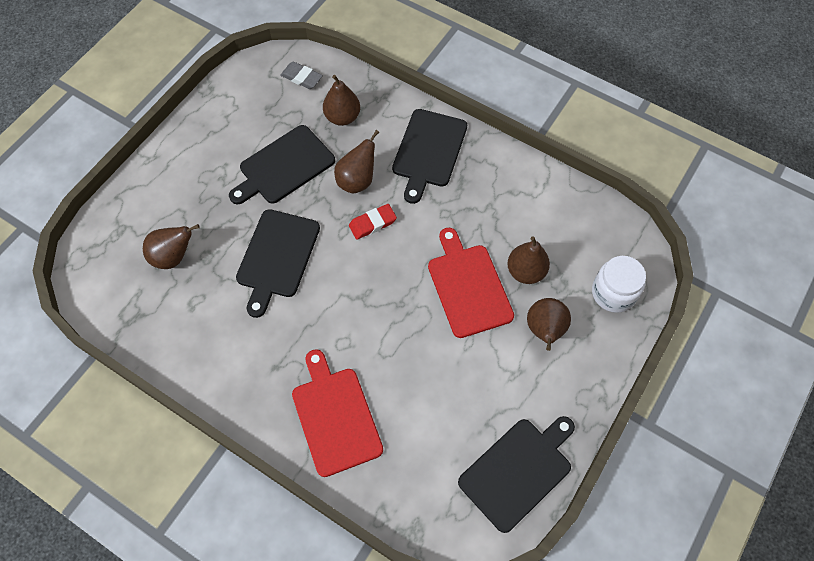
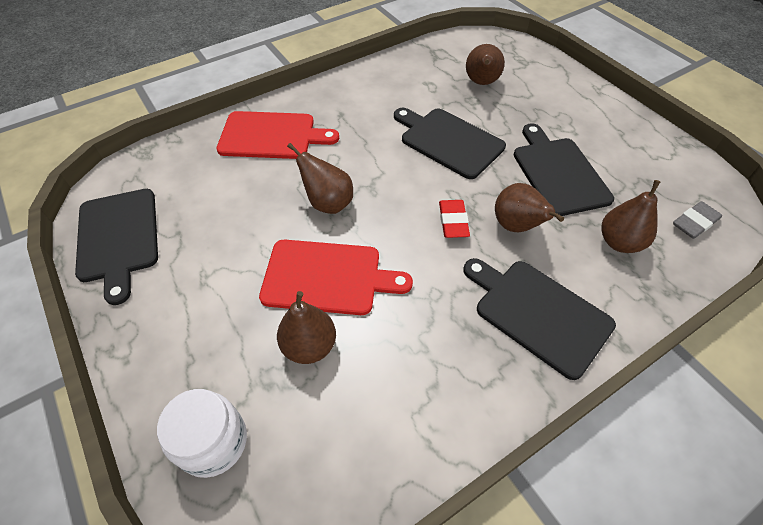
camera: 115 degrees right, 10 degrees down
brown pear [527,298,571,351] -> brown pear moved to [287,143,353,214]

